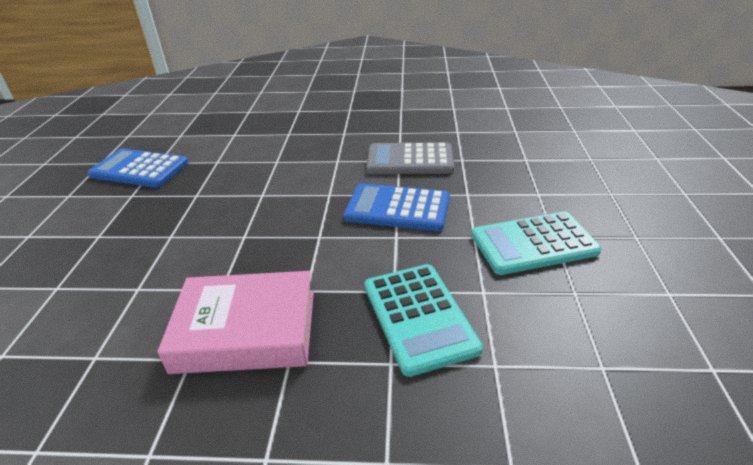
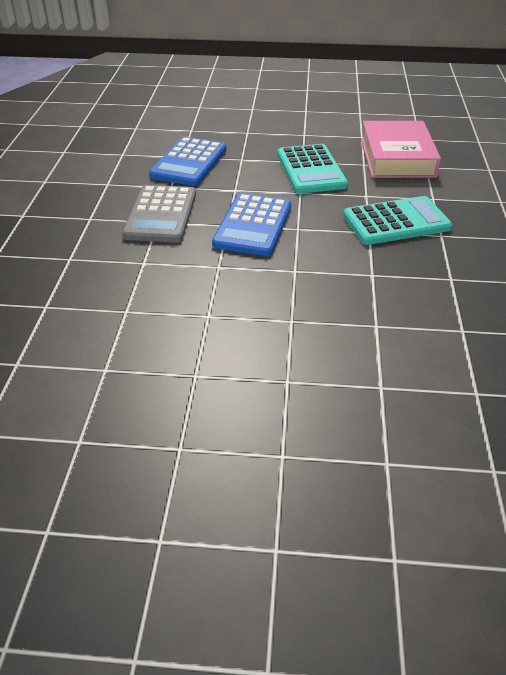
camera: 90 degrees left, 5 degrees up
blue calculator [88,149,188,188] -> blue calculator moved to [149,137,226,186]
pink book [157,271,314,374] -> pink book moved to [361,121,441,178]

